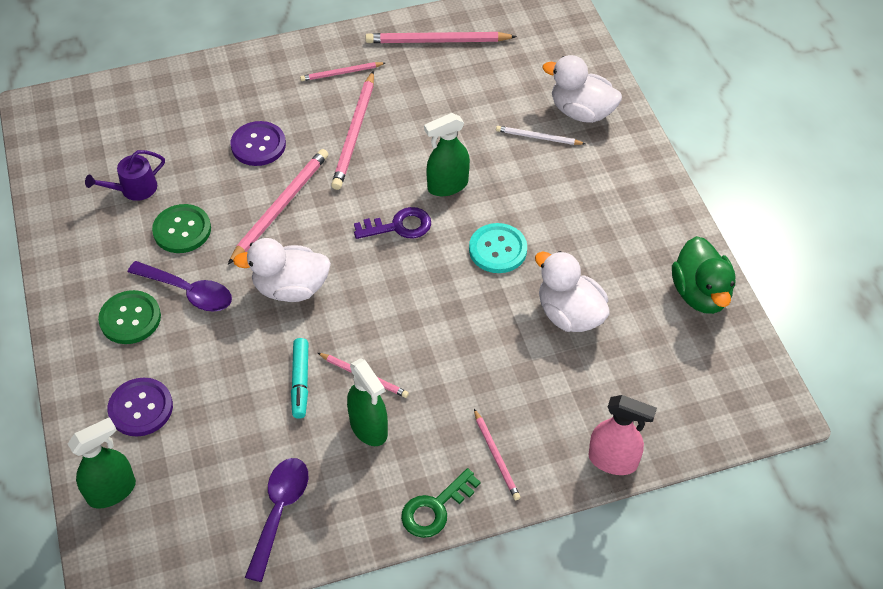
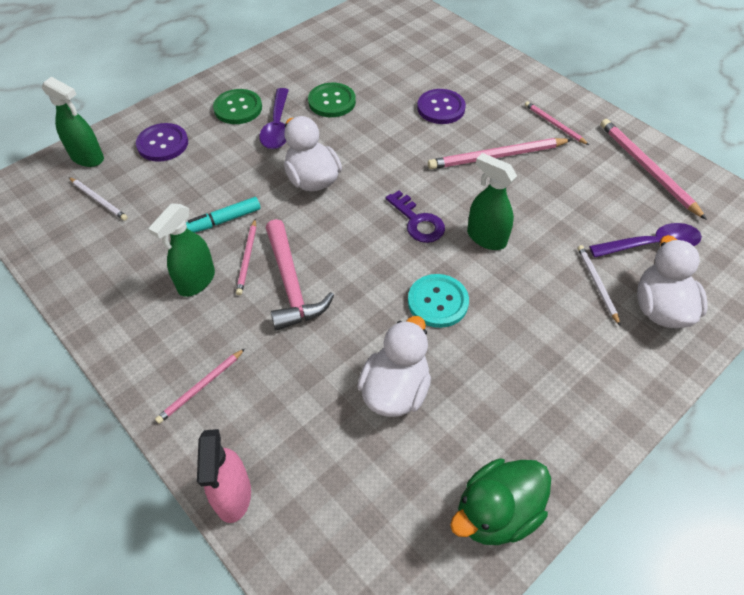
camera: 65 degrees right, 0 degrees up
purple watering can [85,150,165,201] -> none
pink pencil [228,149,328,265] -> none
purple spoon [245,458,308,582] -> purple spoon moved to [589,223,702,258]
green key [401,468,481,538] -> none
none -> white pencil [69,177,128,221]
none -> pink hammer [266,219,334,331]

